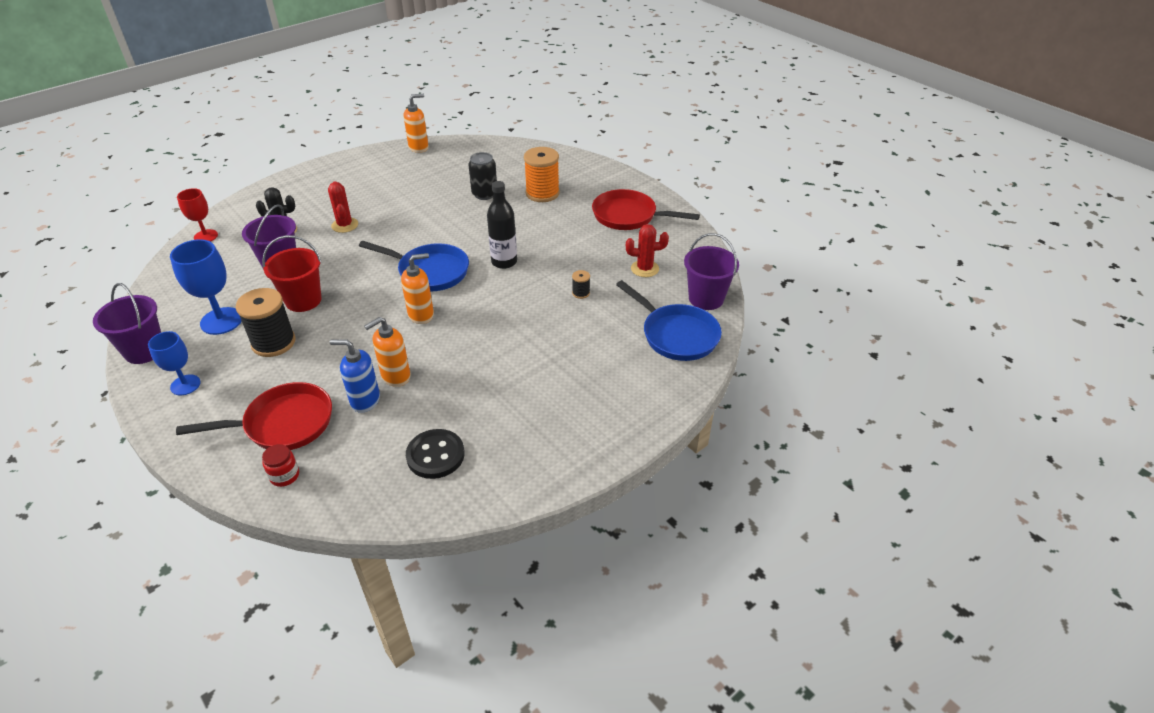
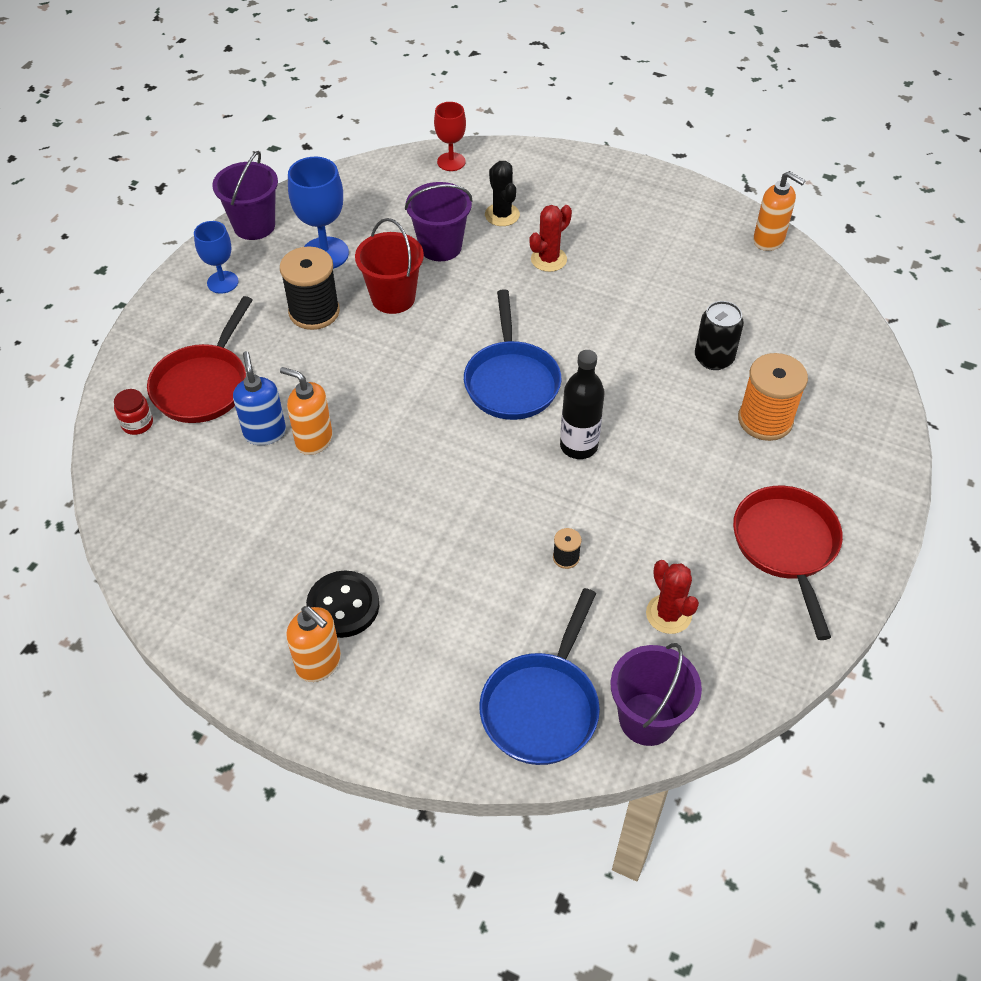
camera: 65 degrees right, 10 degrees up
red pan [176,382,332,450] -> red pan turned 60 degrees clockwise [147,296,253,423]
orange soap dispenser [401,253,434,324] -> orange soap dispenser moved to [286,606,341,682]
black button [406,429,465,479] -> black button moved to [306,571,379,638]

